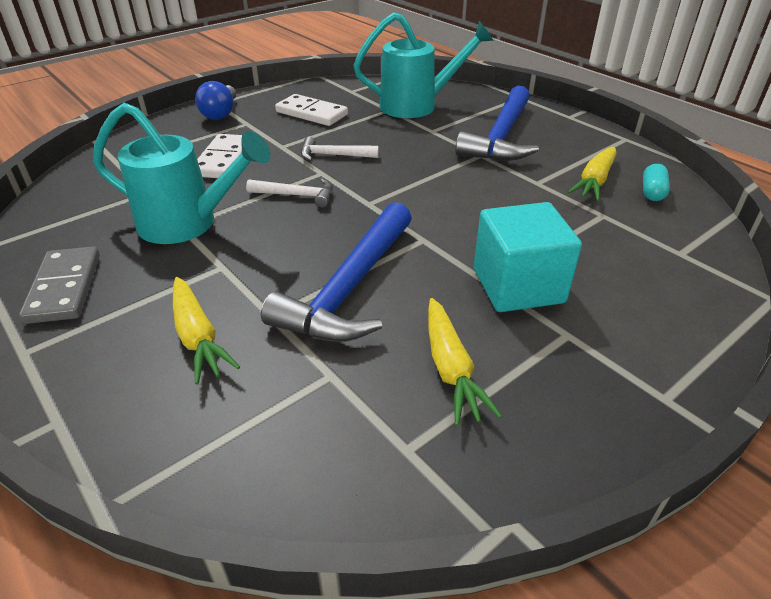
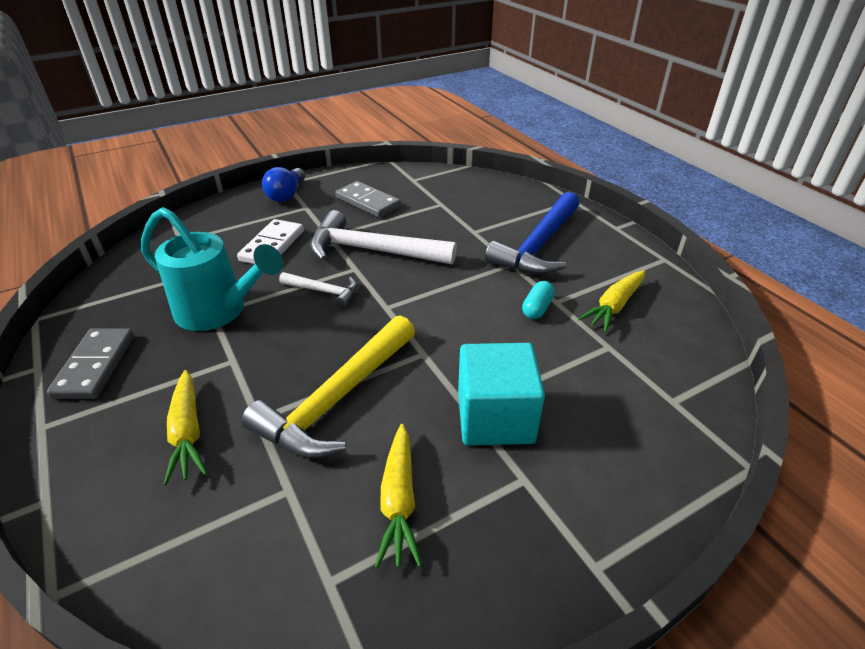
camera: 10 degrees right, 0 degrees up
blue hammer [261,202,412,342] -> yellow hammer [242,315,415,458]
white domino [275,94,348,126] -> grey domino [335,181,401,218]
white hammer [301,136,379,161] -> white hammer [310,210,457,265], size x1.98
turquoise watering can [353,12,494,118] -> none
turquoise capsule [643,164,670,201] -> turquoise capsule moved to [522,281,555,319]

